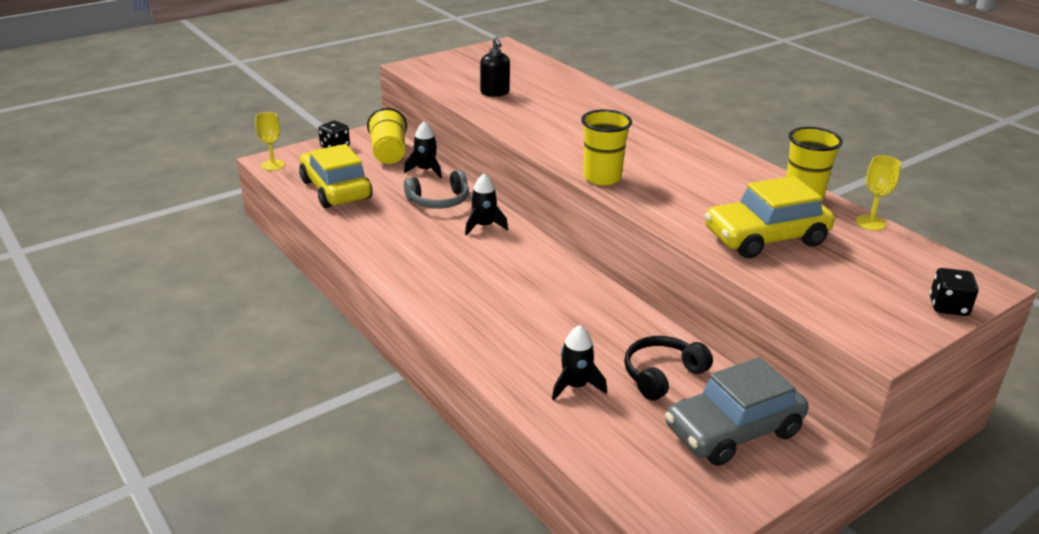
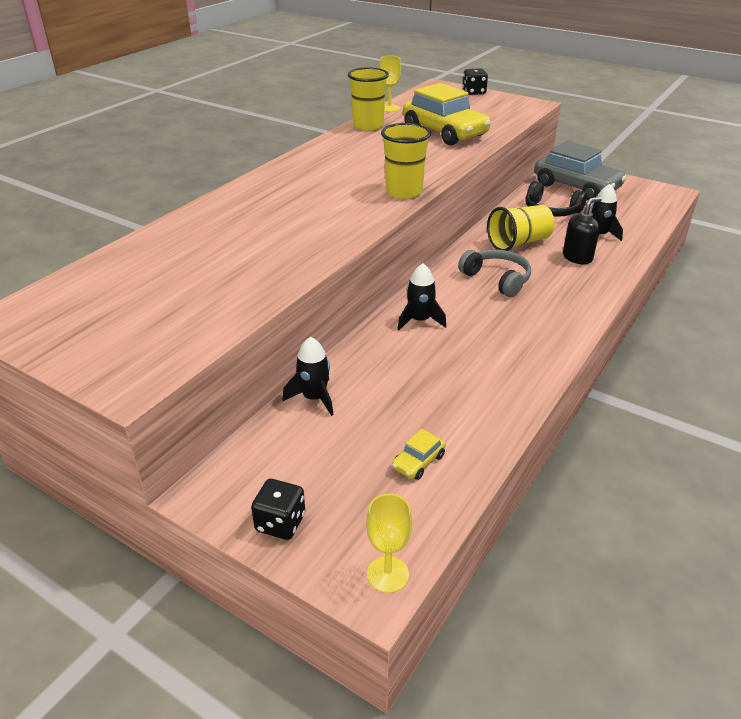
camera: 110 degrees left, 5 degrees up
yellow car [299,144,372,208] -> yellow car [392,429,446,480], size x0.41
yellow cup [367,108,407,164] -> yellow cup moved to [487,205,555,251]
grey headphones [404,170,469,209] -> grey headphones moved to [458,249,531,297]
black soap dispenser [480,37,510,97] -> black soap dispenser moved to [563,196,602,264]

